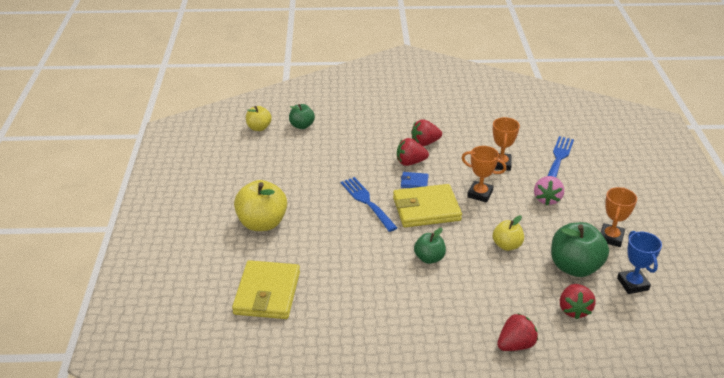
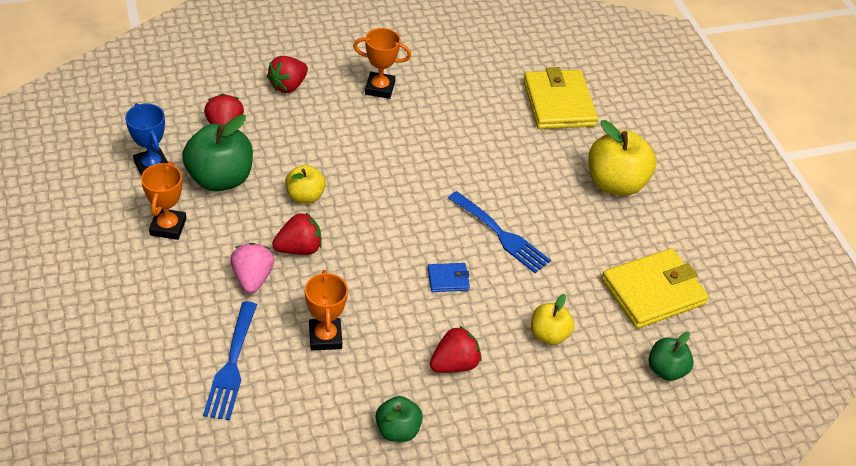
camera: 160 degrees right, 10 degrees up
yellow apple [246,106,272,131] -> yellow apple moved to [531,294,574,345]
yellow wallet [393,184,462,227] -> yellow wallet moved to [601,248,709,329]
red strawberry [397,138,429,166] -> red strawberry moved to [272,213,322,255]
green apple [414,228,446,264] -> green apple moved to [376,396,423,442]
orange trophy [462,146,506,203] -> orange trophy moved to [353,28,411,99]

